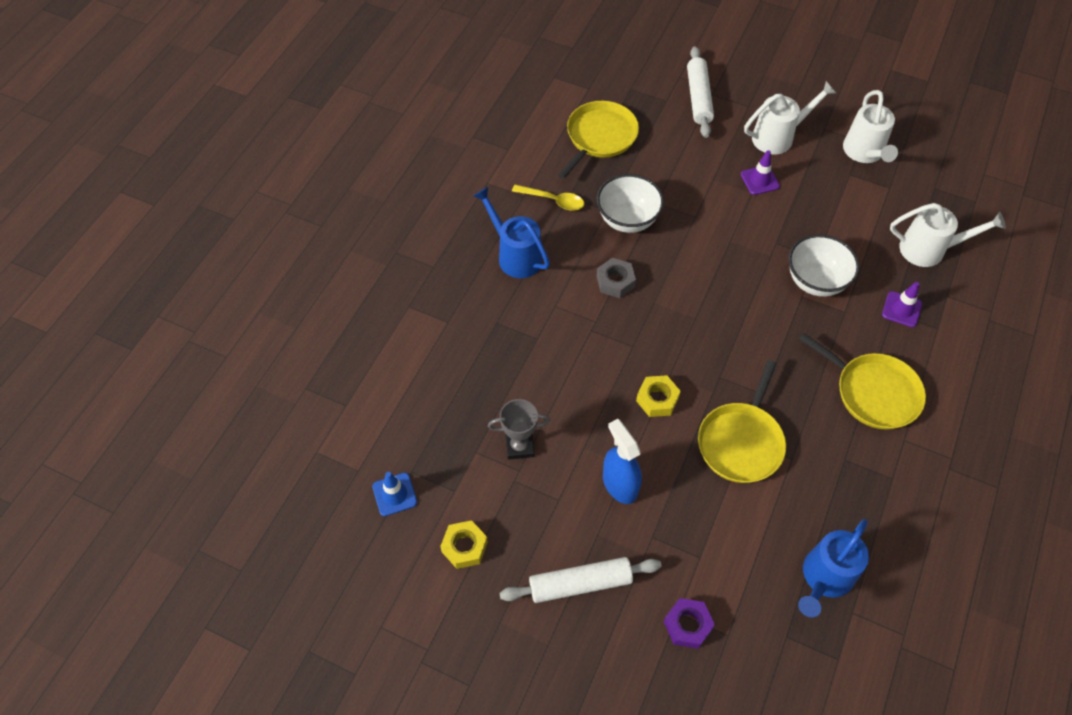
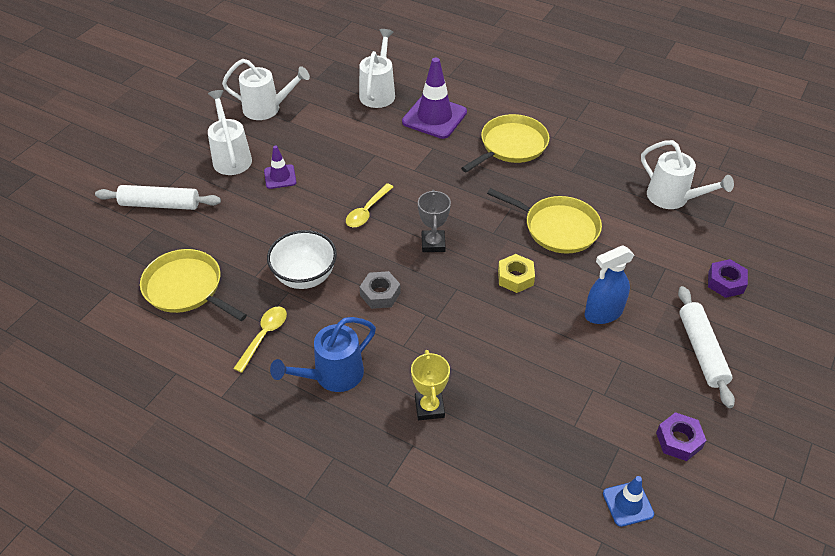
camera: 85 degrees left, 10 degrees down
yellow nut [440,520,488,569] -> purple nut [656,412,707,461]
grey trophy [488,399,550,460] -> grey trophy moved to [418,190,451,252]
white bowl [789,234,860,297] -> none
blue watering can [798,519,869,617] -> white watering can [641,140,734,209]
purple traffic cone [882,282,922,327] -> purple traffic cone [402,58,467,139], size x1.85
none -> yellow spoon [346,183,393,227]
none -> yellow trophy [411,350,450,420]

